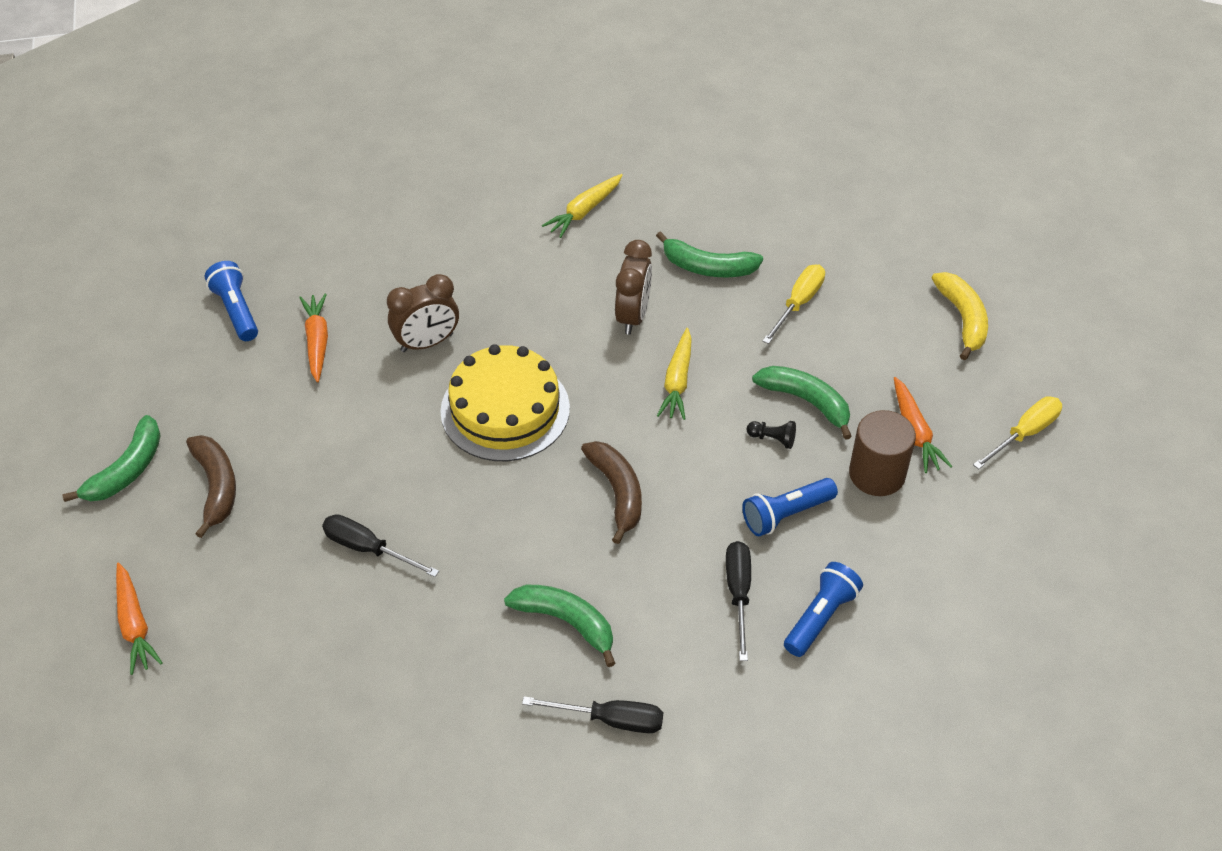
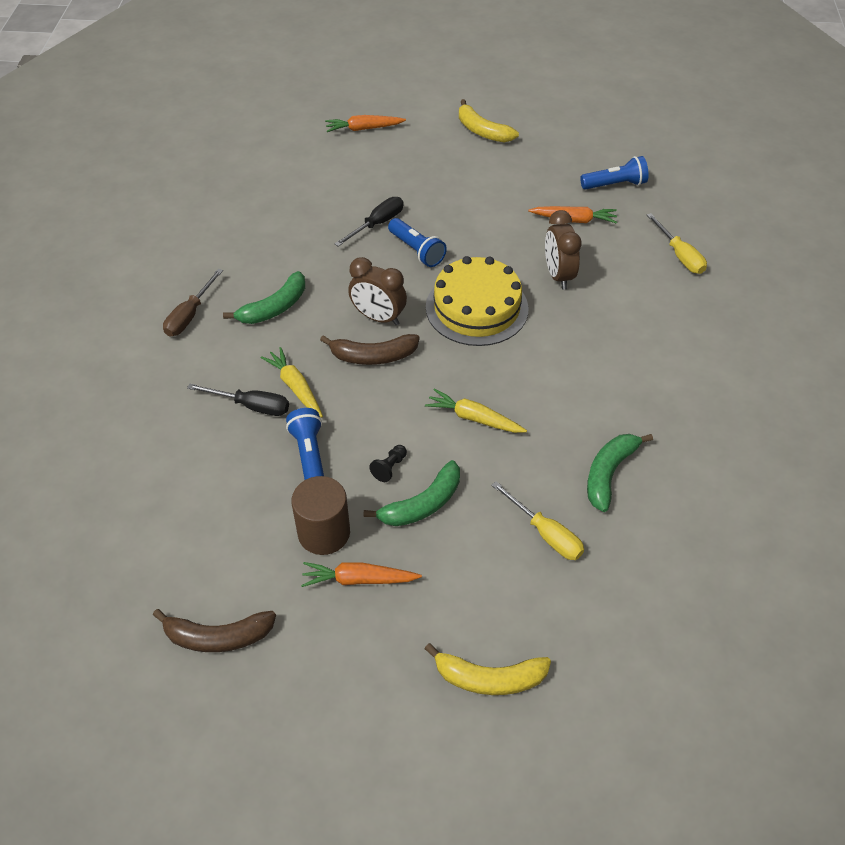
camera: 105 degrees right, 0 degrees up
green banana [62,415,161,502] -> yellow banana [459,99,519,142]
brown banana [186,435,236,538] -> brown banana moved to [153,609,276,652]
black screwdriver [522,696,663,733] -> brown screwdriver [163,269,223,336]
yellow carrot [542,174,623,238] -> yellow carrot moved to [261,347,323,418]
brown clock [615,240,652,334] -> brown clock moved to [348,257,407,325]
blue flashlight [784,562,863,657] -> blue flashlight moved to [388,218,447,267]
yellow screwdriver [973,396,1062,469] -> yellow screwdriver moved to [647,213,707,274]

